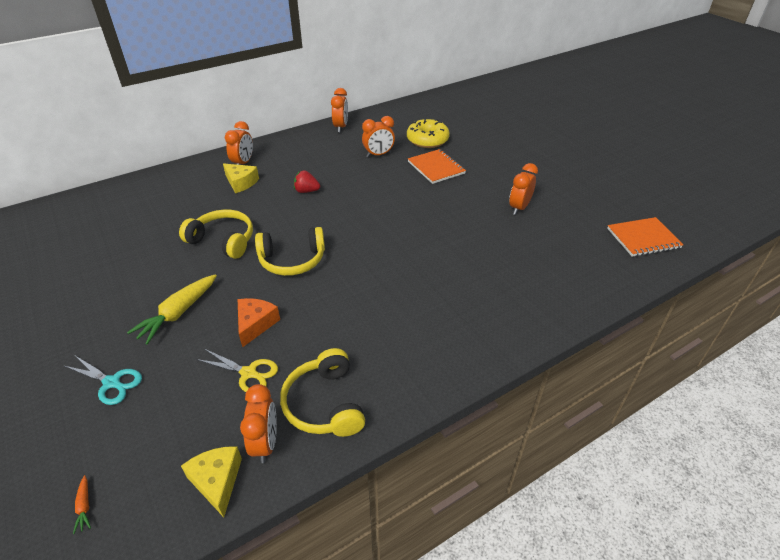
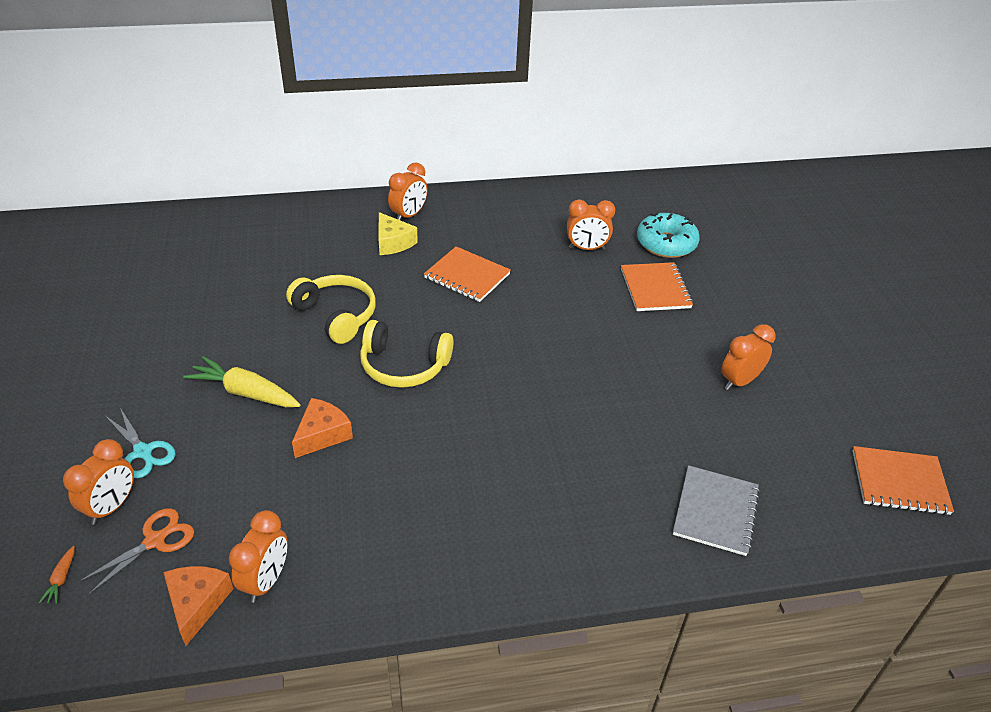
camera: 20 degrees right, 0 degrees up
yellow carrot [127,274,217,345] -> yellow carrot turned 60 degrees clockwise [183,356,301,407]
yellow cheese [181,447,242,517] -> orange cheese [163,566,234,646]
yellow scissors [196,349,278,392] -> none
yellow headphones [280,348,365,437] -> none
red strawberry [294,170,320,193] -> orange notebook [424,246,511,302]
orange clock [331,88,348,132] -> orange clock moved to [63,439,134,524]
yellow donut [407,119,450,148] -> turquoise donut [637,213,700,258]
none -> orange scissors [78,508,194,594]
none -> grey notebook [673,465,760,556]

